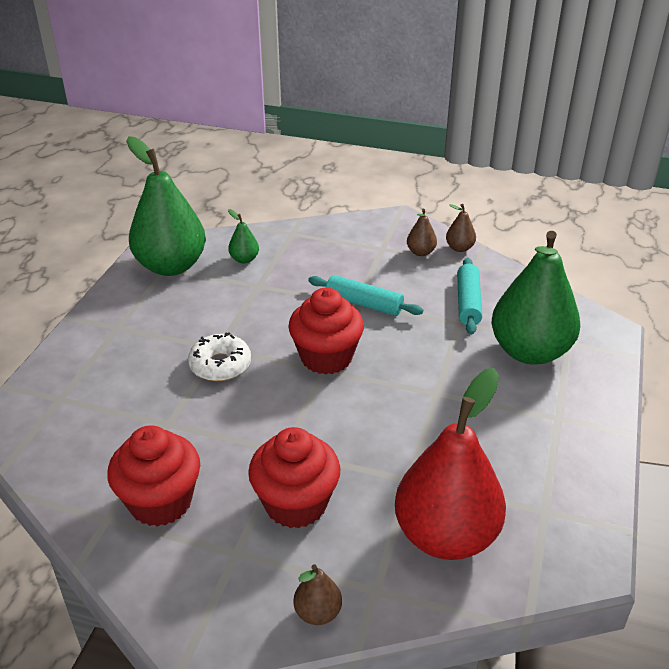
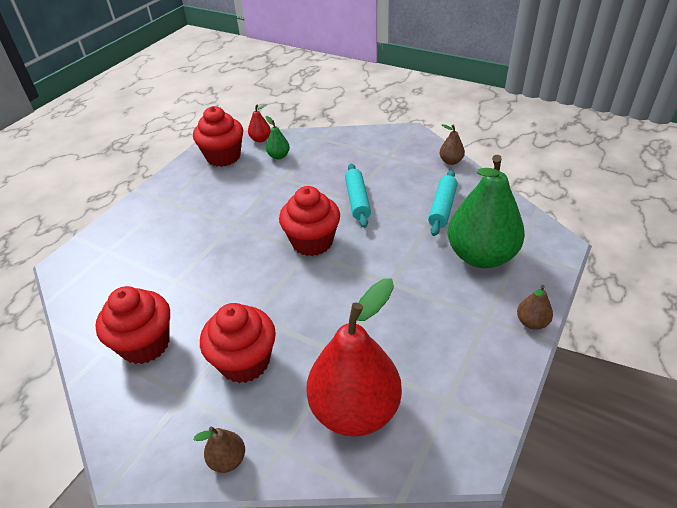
camera: 15 degrees right, 5 degrees up
green pear [126,136,206,276] -> red cupcake [193,106,243,167]
white donut [188,332,251,381] -> none
turquoise rolling pin [308,275,423,316] -> turquoise rolling pin turned 45 degrees clockwise [345,163,371,228]
brown pear [407,209,437,256] -> brown pear moved to [517,285,553,330]
none -> red pear [248,104,271,142]

